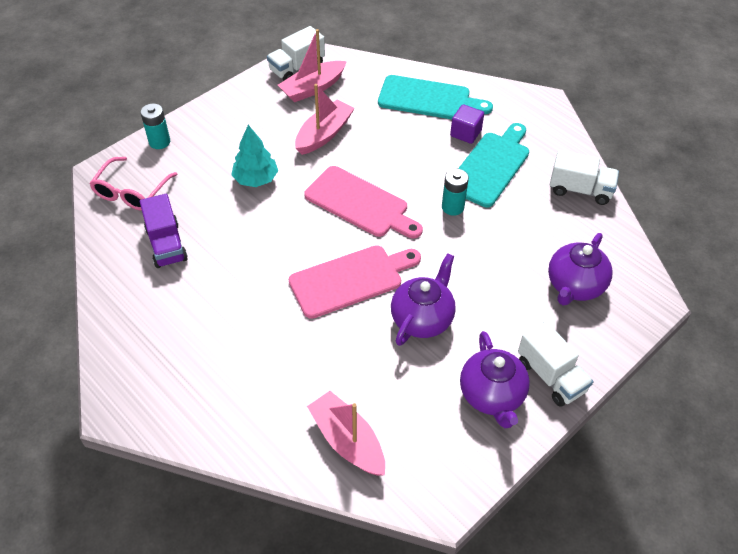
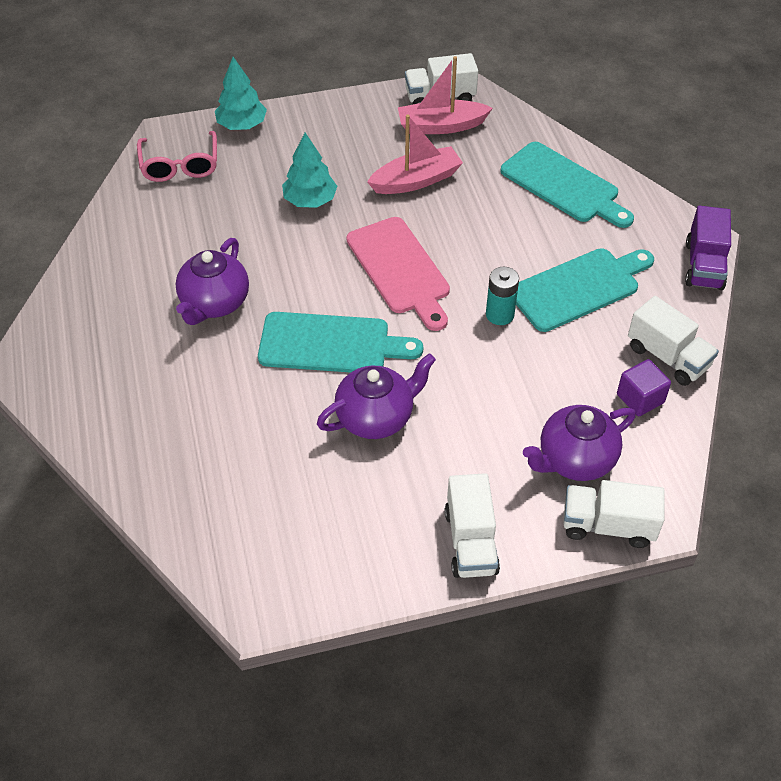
camera: 30 degrees right, 0 degrees up
pink glasses [89,157,177,210] -> pink glasses turned 60 degrees counterclockwise [137,131,217,182]
purple truck [140,194,188,268] -> purple truck moved to [685,206,731,290]
turquoise battery [141,104,170,149] -> turquoise tree [215,57,267,130]
pink cutting board [289,245,421,319] -> turquoise cutting board [258,312,423,373]
pink boat [307,391,385,476] -> none
purple cube [450,104,484,144] -> purple cube moved to [617,359,671,416]
purple teapot [460,331,530,428] -> purple teapot moved to [176,238,249,325]
none -> white truck [563,480,665,548]

